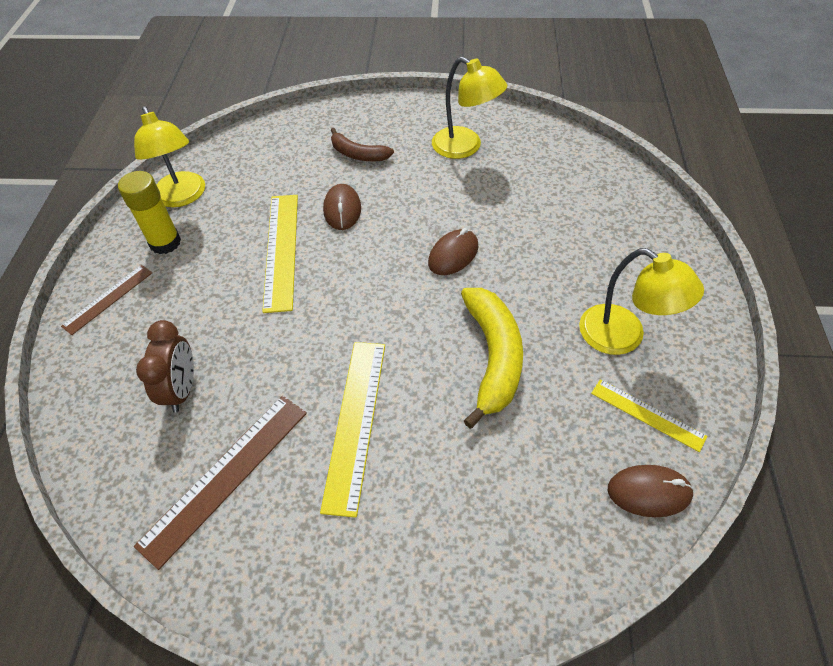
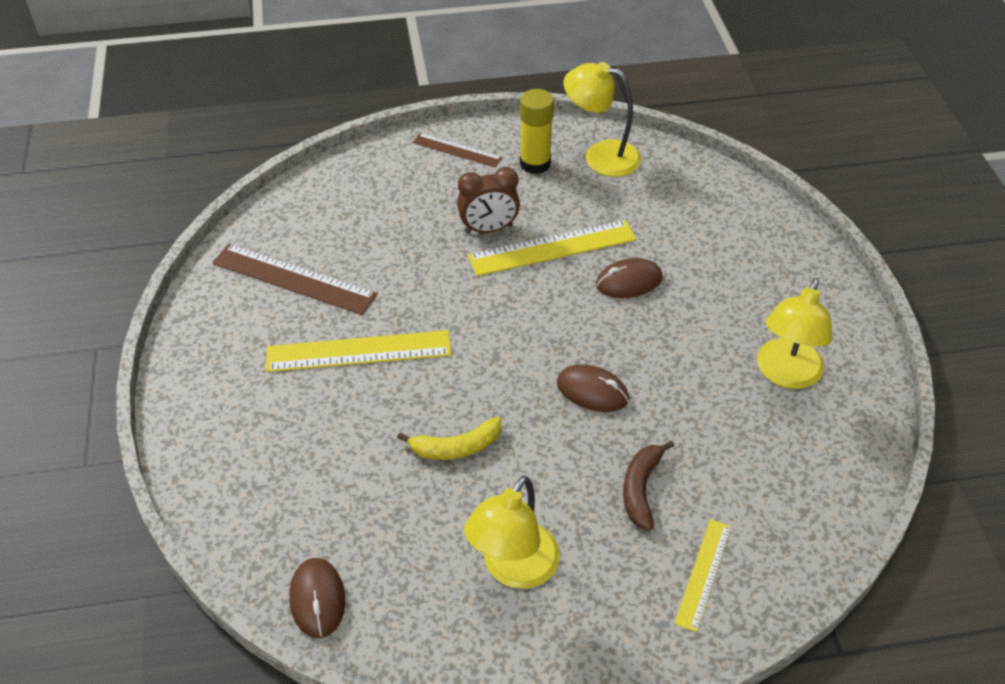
camera: 75 degrees right, 5 degrees down
yellow lamp [134,106,205,207] -> yellow lamp turned 60 degrees clockwise [564,62,641,177]
brown clock [136,320,194,413] -> brown clock moved to [457,167,520,233]
brown banana [331,128,394,161] -> brown banana moved to [623,440,674,530]
yellow banana [461,288,523,429] -> yellow banana [397,417,501,460], size x0.60
yellow ruler [591,379,708,452] -> yellow ruler moved to [674,519,731,632]

